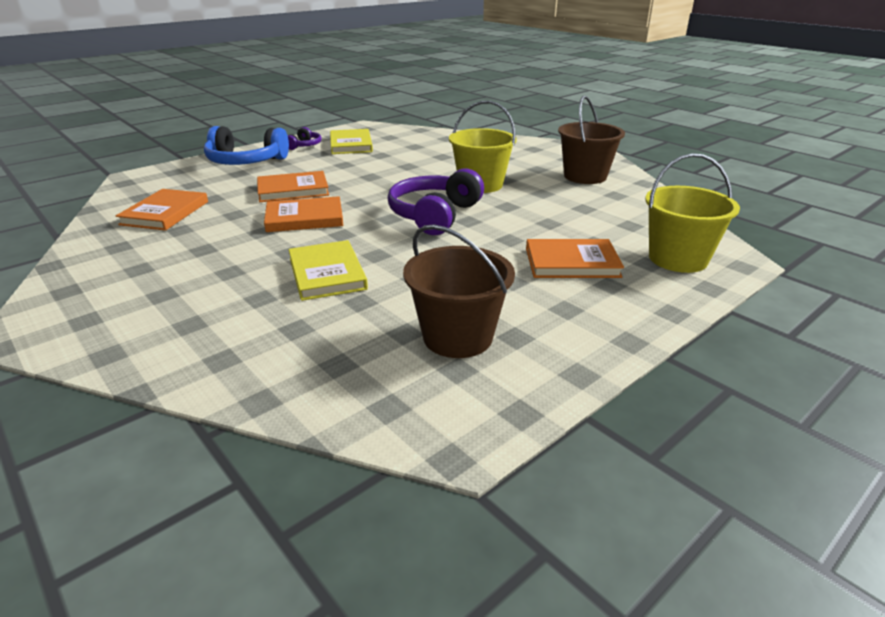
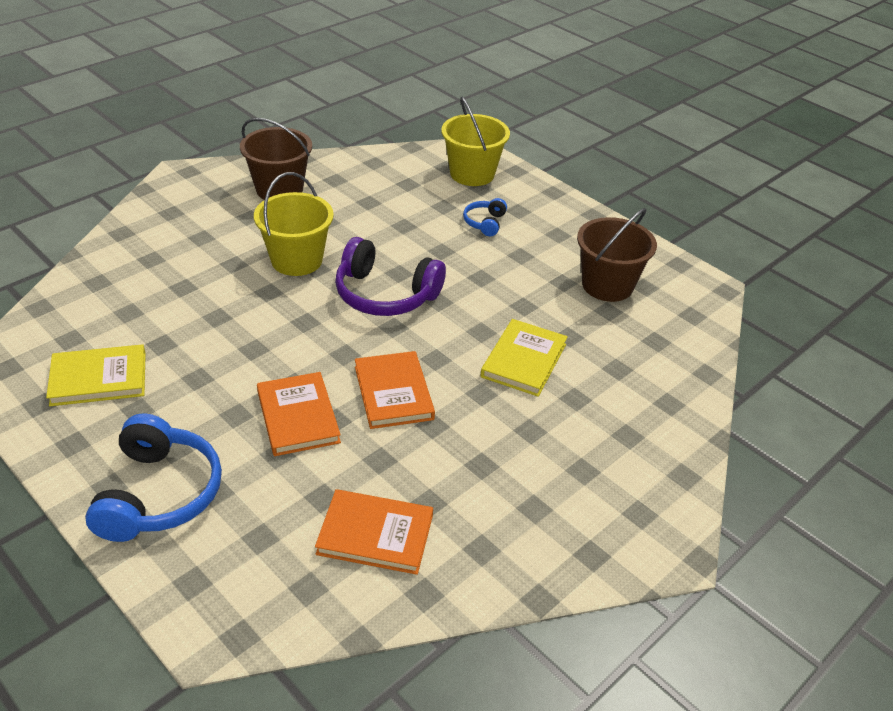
camera: 95 degrees left, 10 degrees up
purple headphones [288,127,322,150] -> none
yellow book [288,240,368,301] -> yellow book turned 45 degrees counterclockwise [481,319,568,397]
orange book [526,239,624,278] -> blue headphones [463,198,507,236]

